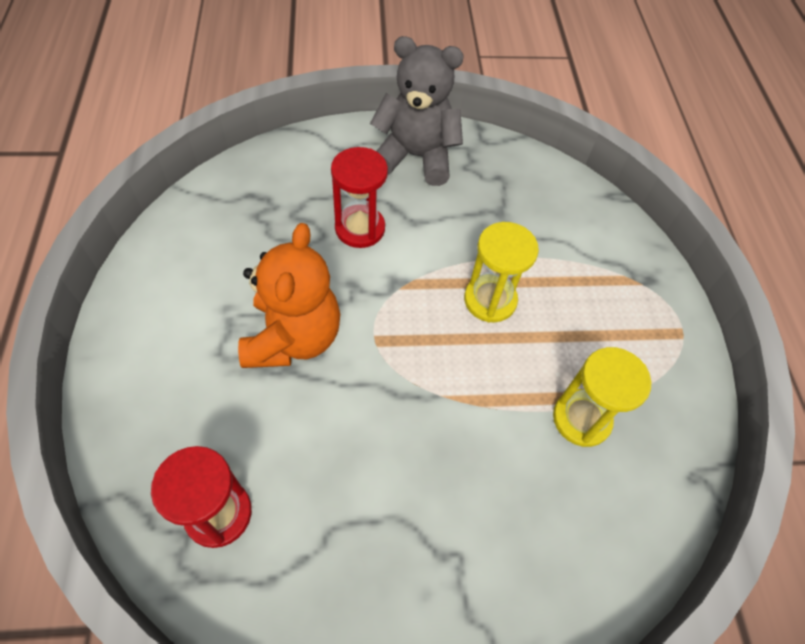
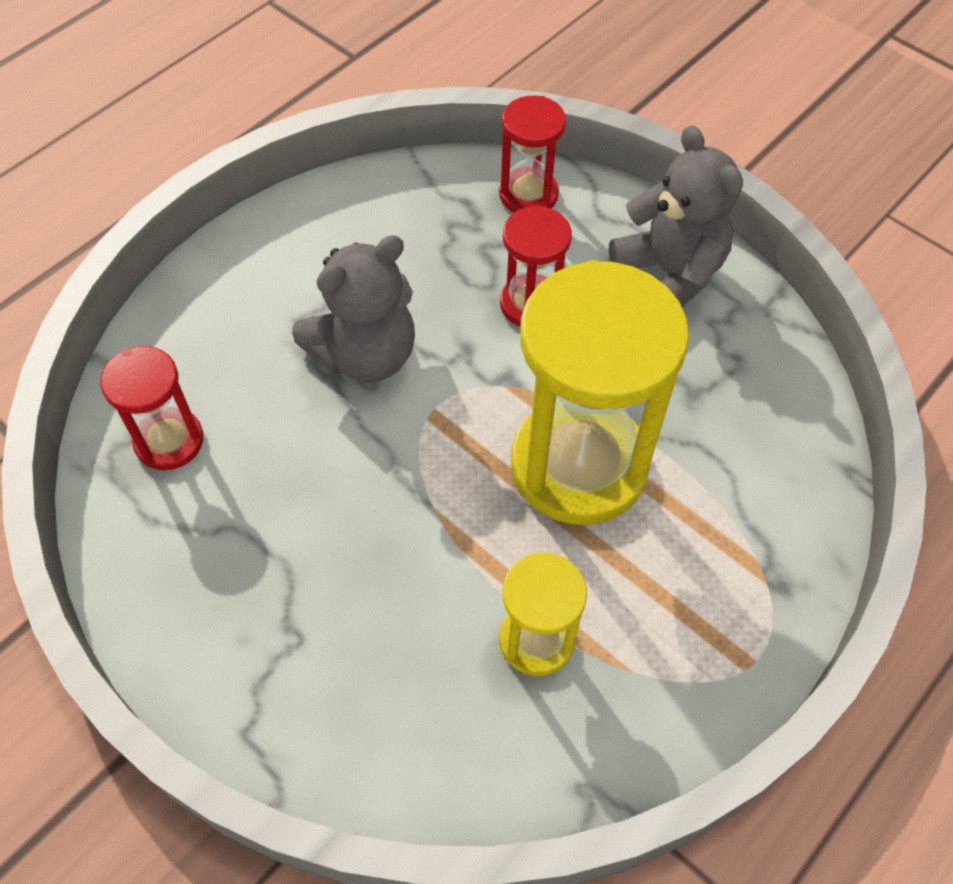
camera: 50 degrees right, 0 degrees up
orange teddy bear [238,223,340,368] -> grey teddy bear [292,235,415,382]
yellow hourglass [464,222,539,322] -> yellow hourglass [511,260,689,525], size x1.98
none -> red hourglass [499,95,566,213]

